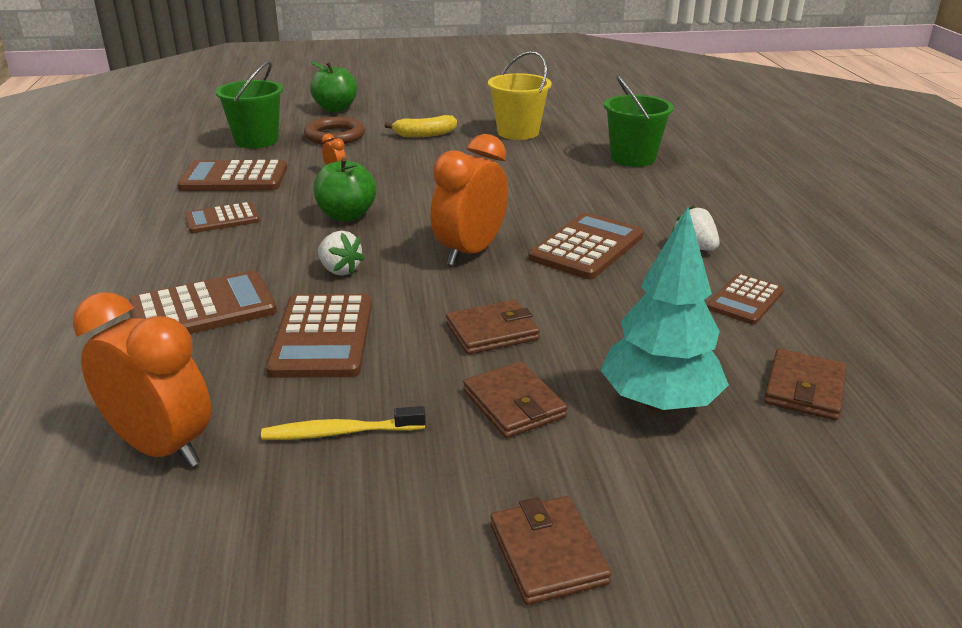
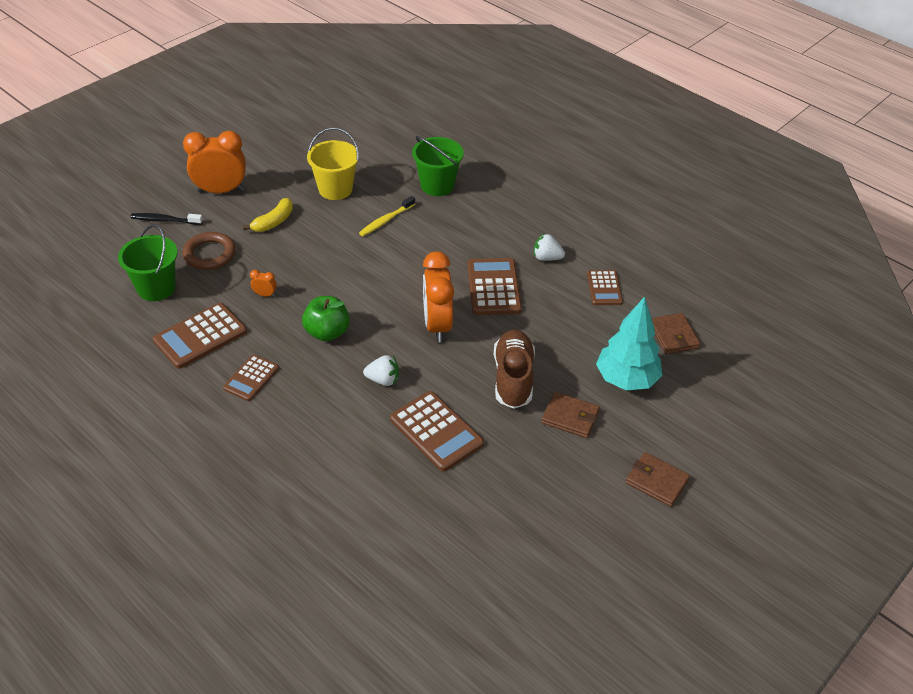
camera: 40 degrees left, 15 degrees up
orange clock [73,292,211,468] -> orange clock moved to [183,131,246,193]
brown calculator [129,271,277,334] -> none
yellow toothbrush [261,406,426,440] -> yellow toothbrush moved to [359,196,415,236]
green apple [310,61,357,112] -> black toothbrush [131,213,203,225]
brown wallet [446,300,540,355] -> brown shoe [494,330,535,409]

